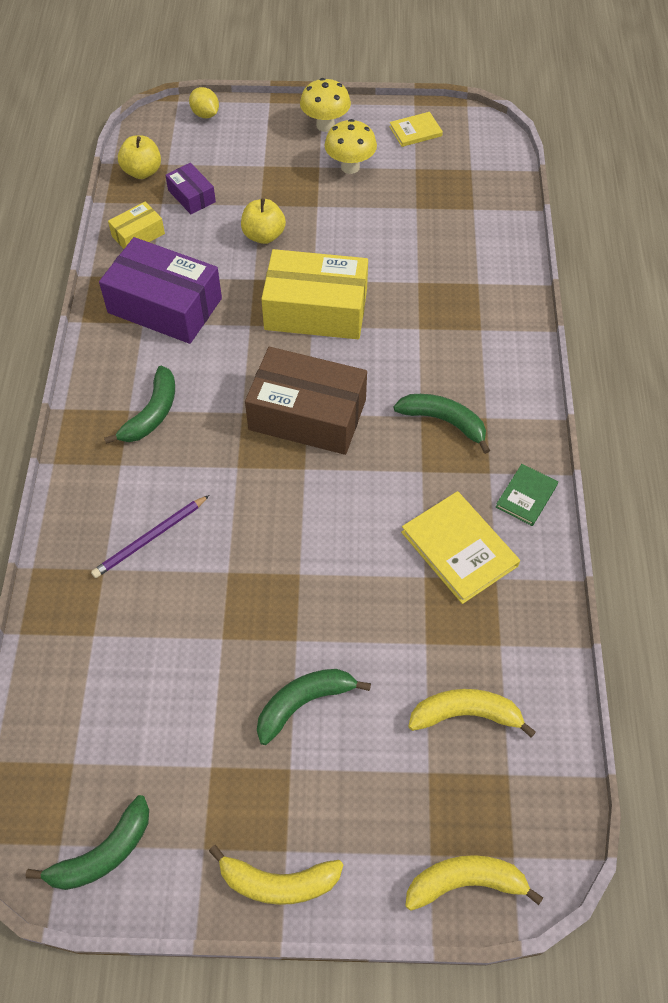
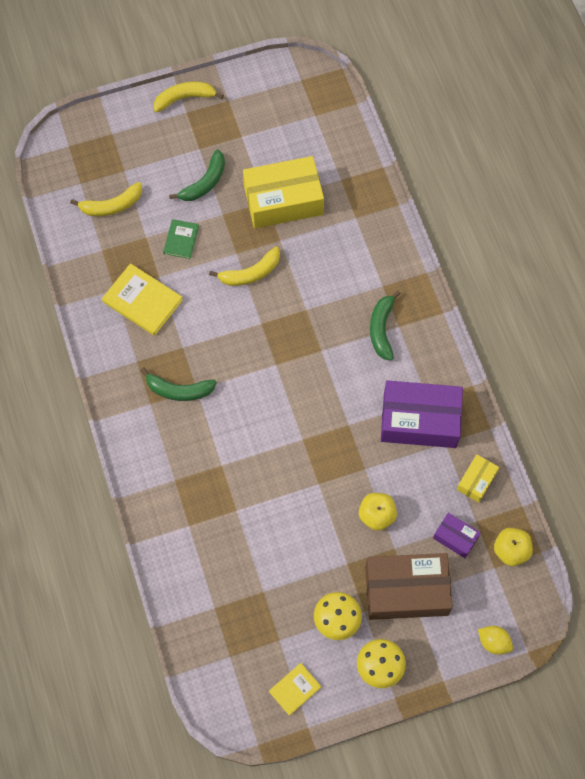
camera: 160 degrees right, 10 degrees up
green banana [25,795,149,890] -> none
purple pencil [91,495,209,578] -> none
brown box [245,347,367,455] -> brown box moved to [365,553,453,620]
yellow box [261,249,368,339] -> yellow box moved to [243,156,324,228]
yellow banana [405,855,543,911] -> yellow banana moved to [209,247,280,286]
green book [496,464,558,526] -> green book moved to [163,219,199,259]

